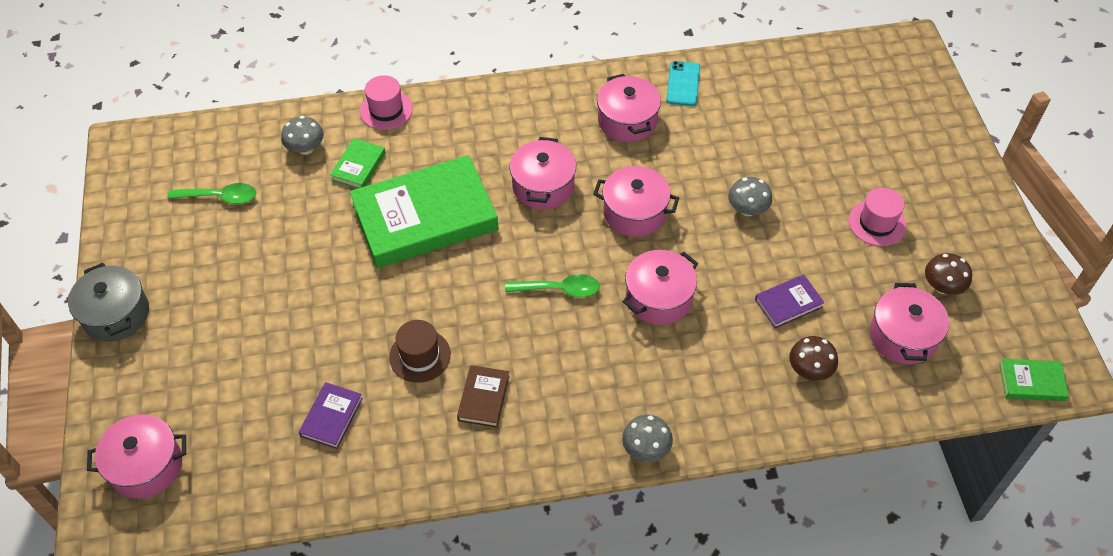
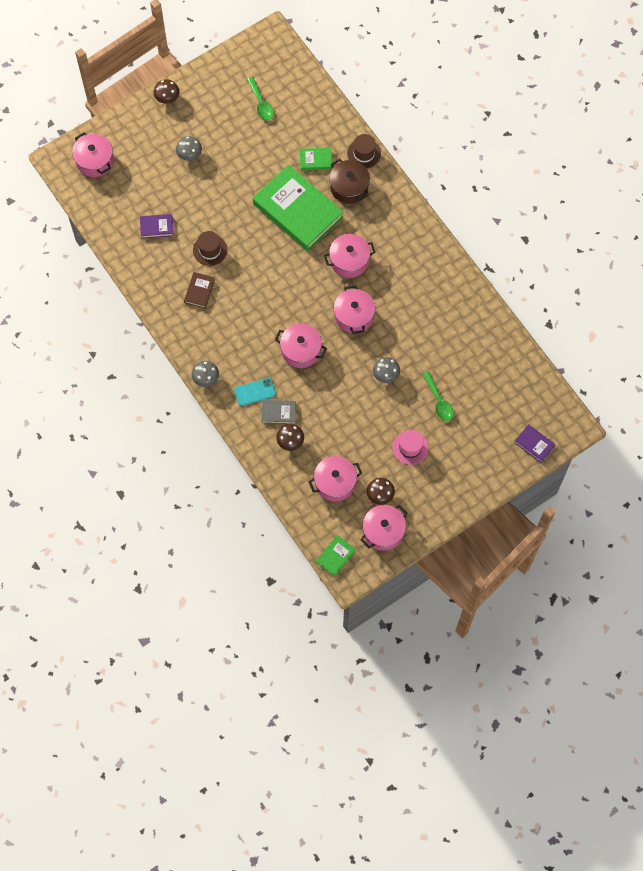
camera: 65 degrees right, 15 degrees up
grey pot [68,263,149,342] -> brown mushroom [154,79,179,104]
grey mushroom [281,116,324,155] -> grey mushroom moved to [176,136,202,161]
pink hat [360,75,413,130] -> brown hat [347,134,381,168]
brown book [457,365,509,428] -> brown book turned 60 degrees counterclockwise [184,272,215,309]
green spoon [505,274,600,298] -> green spoon moved to [423,371,454,421]
pink pot [597,74,661,142] -> pink pot moved to [361,505,408,551]
turquoise phone [666,61,700,106] -> turquoise phone moved to [234,378,276,406]
purple book [755,274,825,329] -> purple book moved to [514,424,556,463]
green book [999,359,1069,401] -> green book turned 60 degrees clockwise [316,535,356,576]
none -> grey book [261,400,296,424]
none -> brown pot [329,159,370,204]

